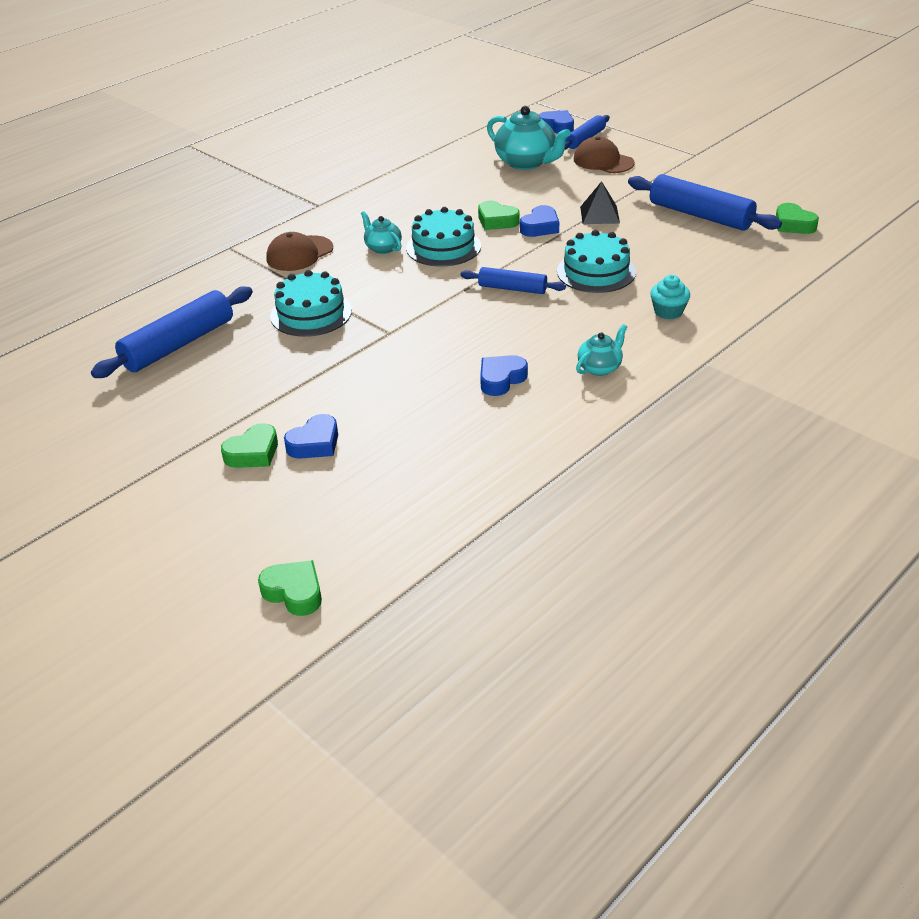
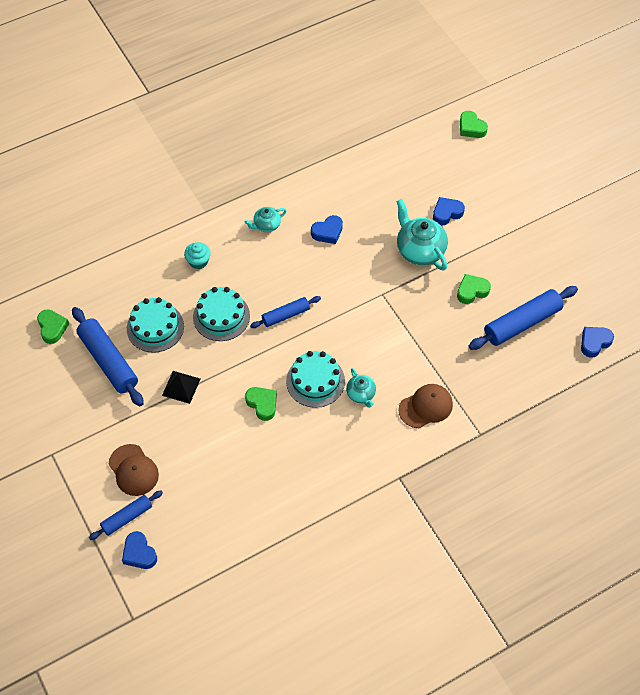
camera: 165 degrees left, 20 degrees up
green heart [221,423,278,468] -> green heart moved to [457,274,491,304]
turquoise cake [270,270,352,337] -> turquoise cake moved to [127,297,184,353]
blue rolling pin [460,267,566,294] -> blue rolling pin turned 60 degrees counterclockwise [250,296,321,328]
turquoise teapot [487,106,571,170] -> turquoise teapot moved to [396,199,448,271]
blue heart [520,205,559,237] -> blue heart moved to [581,327,614,358]

